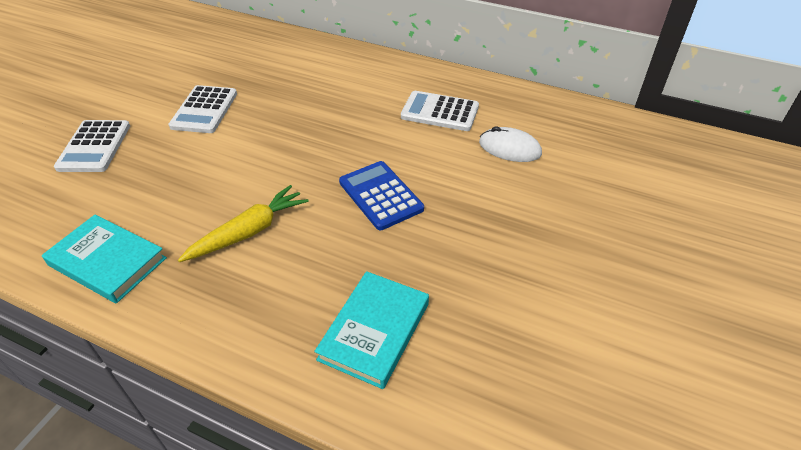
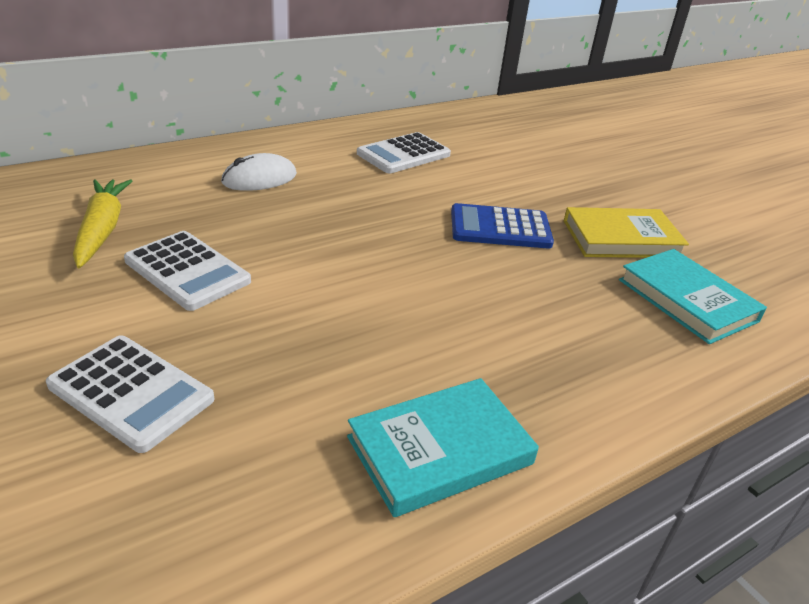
camera: 60 degrees left, 10 degrees down
yellow carrot [178,185,309,262] -> yellow carrot moved to [73,179,132,268]
white mouse [479,127,542,162] -> white mouse moved to [221,153,297,191]
none -> yellow book [564,207,689,258]

